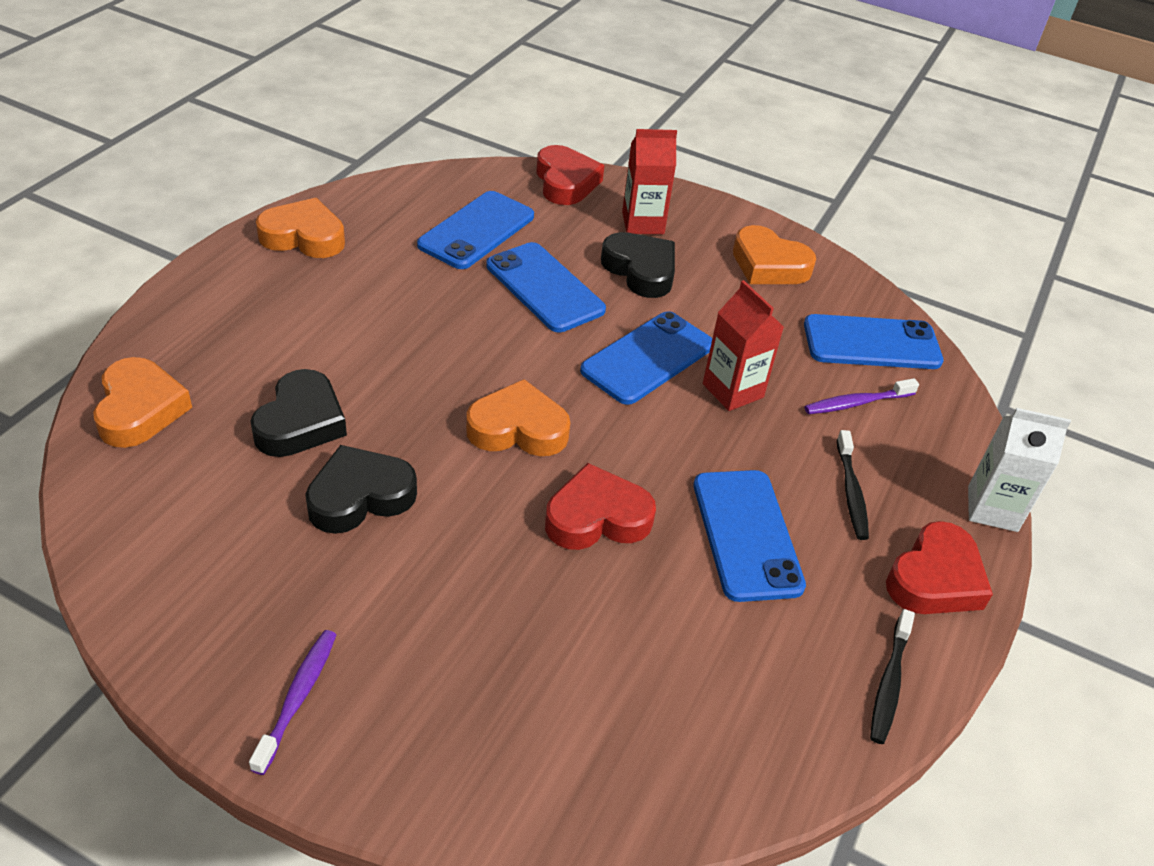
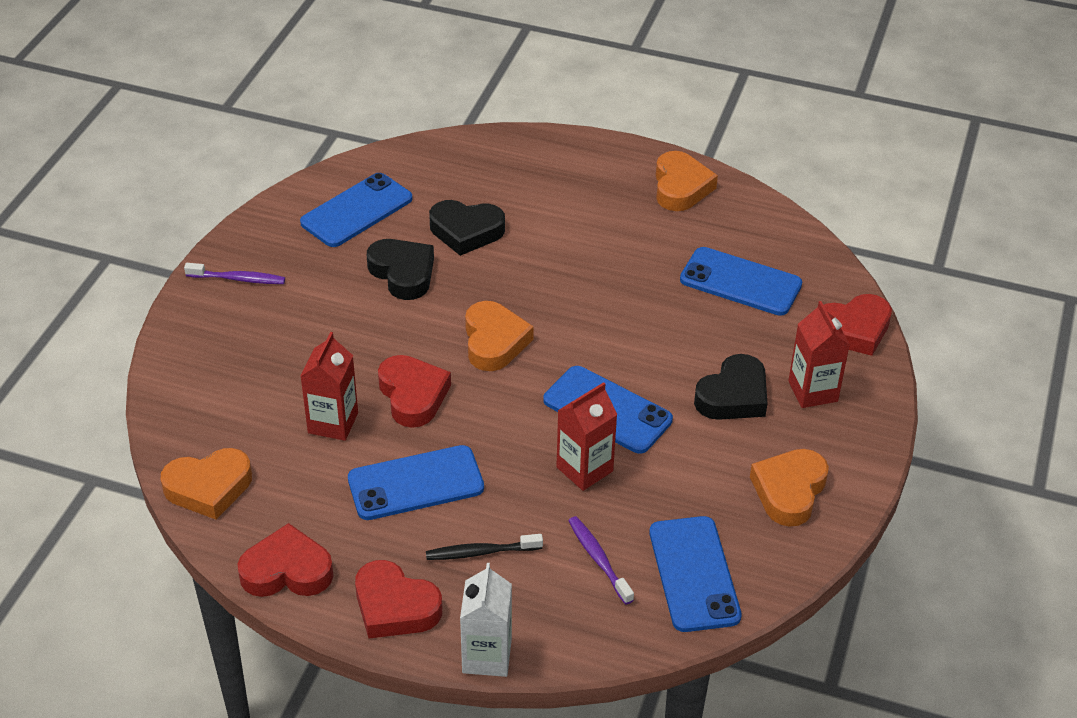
camera: 85 degrees right, 0 degrees up
orange heart [93,357,192,448] -> orange heart moved to [160,448,252,519]
blue phone [486,242,606,332] -> blue phone moved to [300,173,412,247]
black toothbrush [870,609,915,744] -> red heart [237,523,334,597]
none -> red carton [300,332,358,441]

